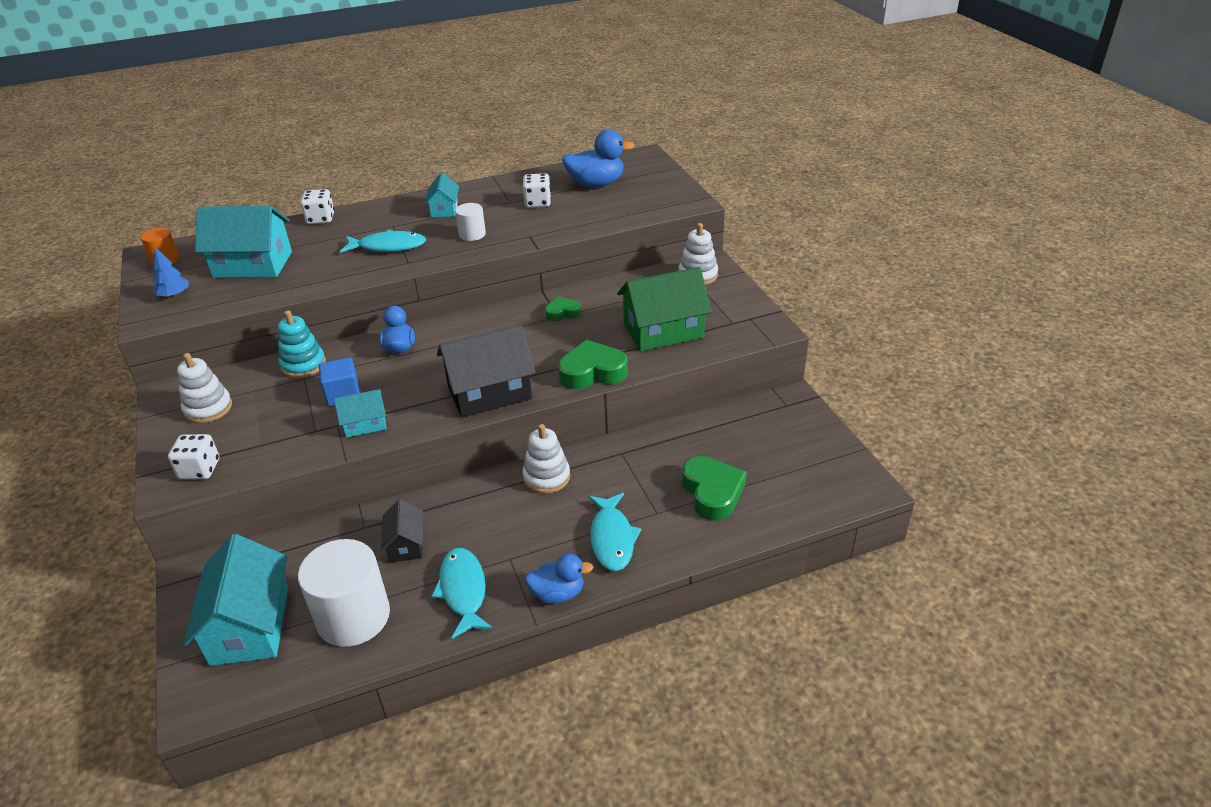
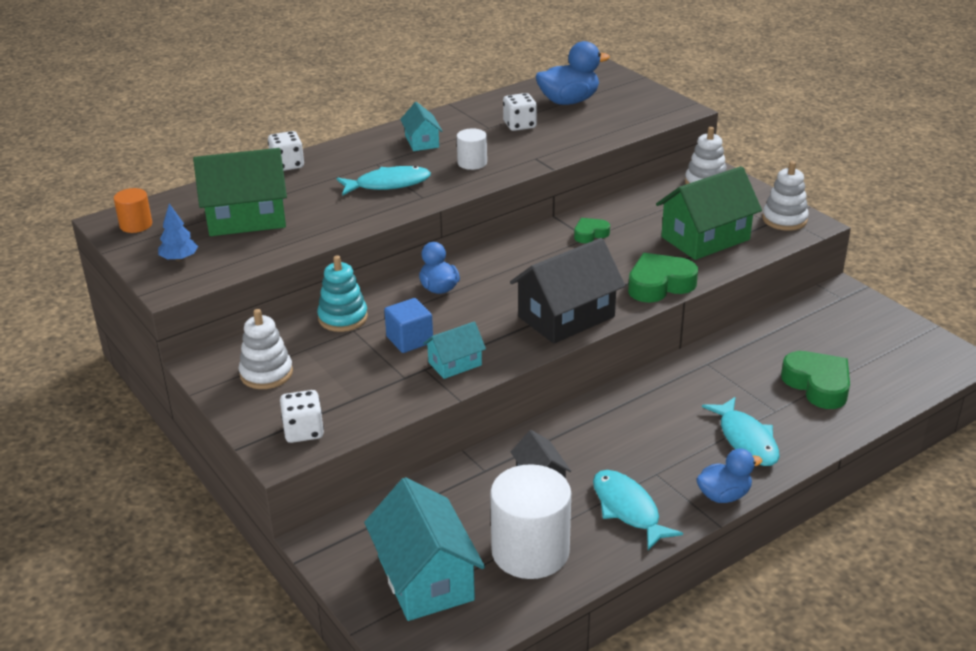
camera: 15 degrees left, 5 degrees down
turquoise house [195,206,292,278] -> green house [193,148,287,236]
white stacking toy [522,424,570,494] -> white stacking toy moved to [762,161,809,231]

